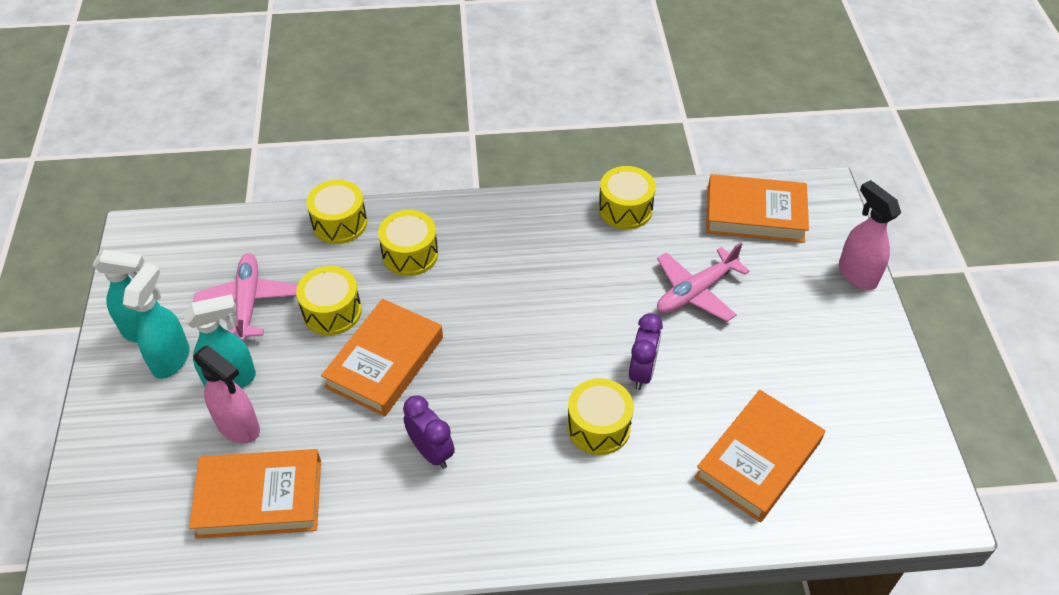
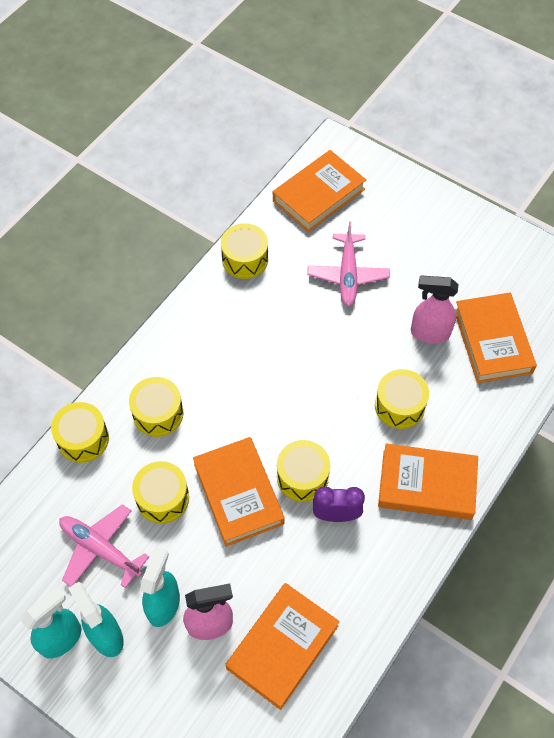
camera: 50 degrees left, 10 degrees up
purple clock [629,313,663,390] -> none
pink spray bottle [839,180,901,290] -> pink spray bottle moved to [411,276,458,344]
none -> yellow drum [277,440,330,502]
none -> orange book [378,444,478,520]

